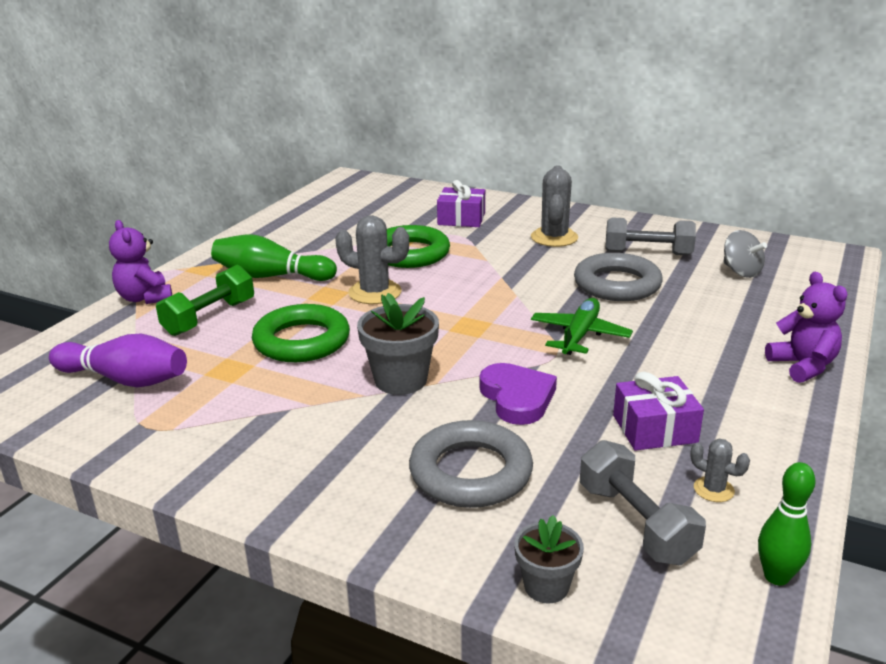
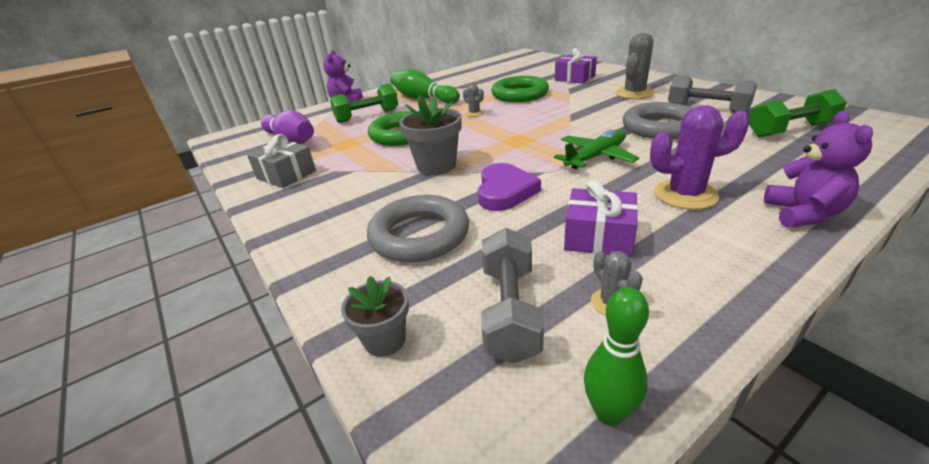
camera: 30 degrees right, 5 degrees up
grey cactus [335,215,409,304] -> grey cactus [463,84,484,117], size x0.51
grey spinning top [724,230,767,278] -> green dumbbell [749,89,847,137]
none -> grey gift [247,134,316,188]
none -> purple cactus [650,105,750,210]

